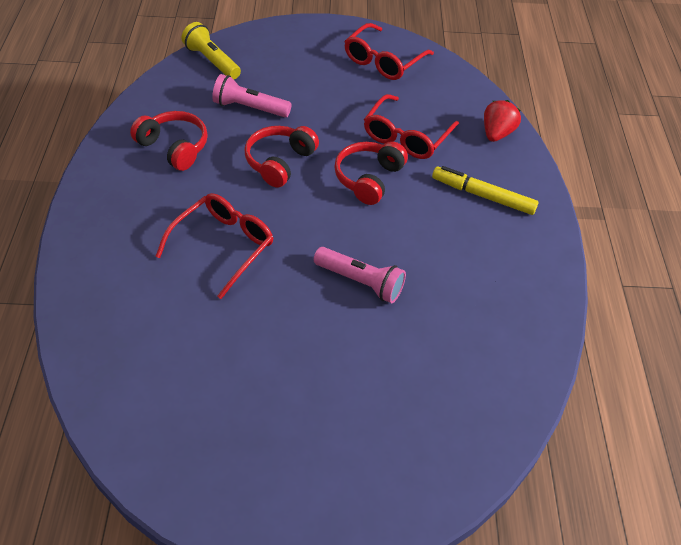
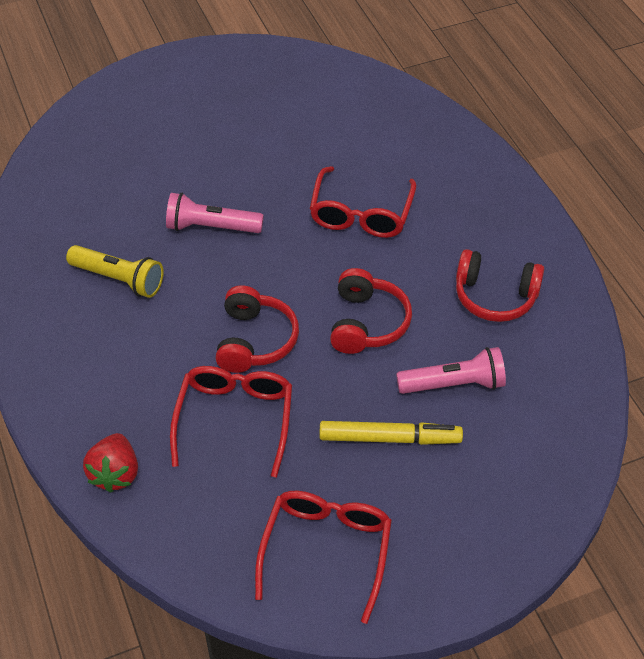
camera: 160 degrees right, 0 degrees up
yellow flashlight [182,22,241,79] -> yellow flashlight moved to [66,245,164,298]
yellow marker [432,166,538,215] -> yellow marker moved to [319,421,463,445]

